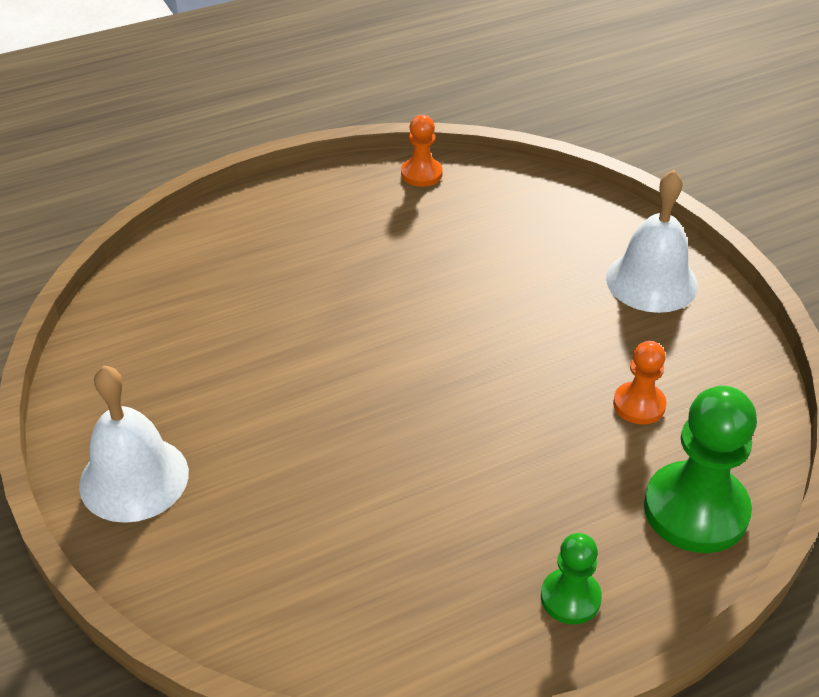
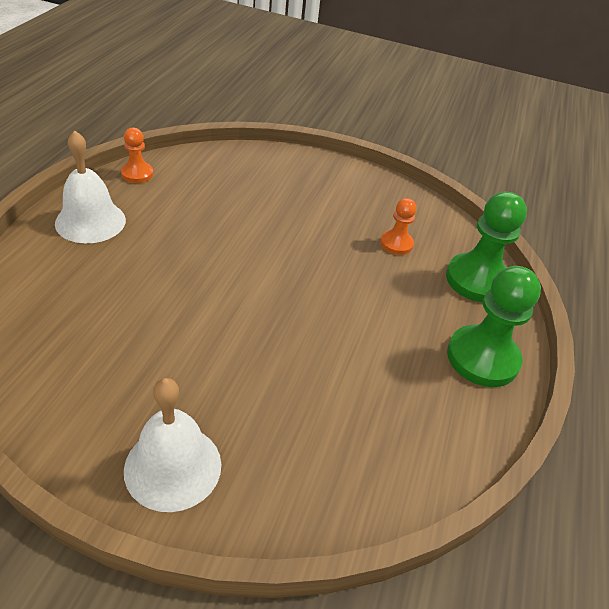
camera: 50 degrees left, 0 degrees up
green pawn [541,533,602,624] -> green pawn [447,266,541,387], size x1.84
white bell [606,170,698,313] -> white bell moved to [55,130,126,243]

